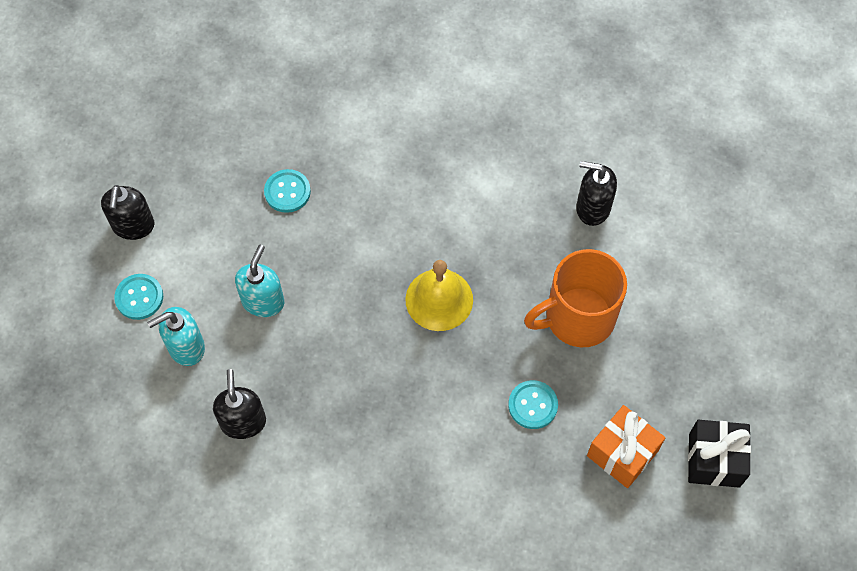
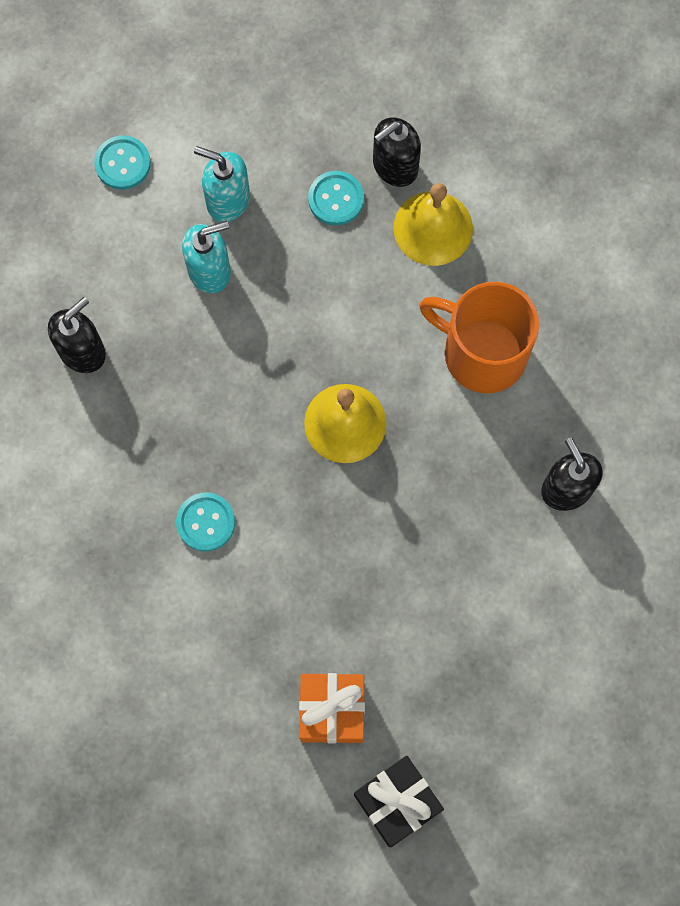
camera: 50 degrees right, 10 degrees up
black soap dispenser [101,185,154,240] -> black soap dispenser moved to [373,118,421,187]
turquoise soap dispenser [147,307,205,366] -> turquoise soap dispenser moved to [194,146,250,222]
turquoise button [508,380,558,429] -> turquoise button moved to [176,493,235,551]
orange mug [524,249,627,347] -> orange mug moved to [419,282,539,394]
none -> yellow bell [393,183,473,266]

